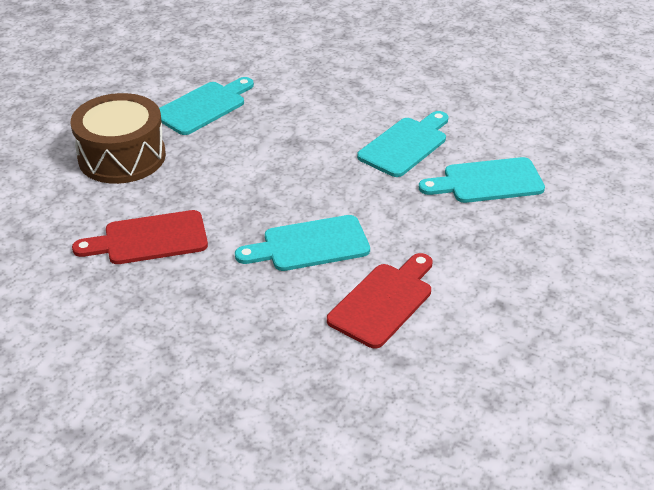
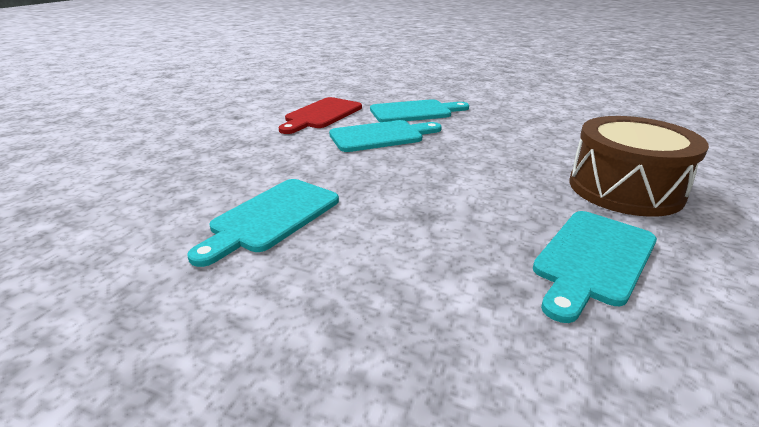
camera: 175 degrees right, 10 degrees down
red cutting board [72,210,208,264] -> none
turquoise cutting board [419,157,545,203] -> turquoise cutting board moved to [370,99,469,122]

